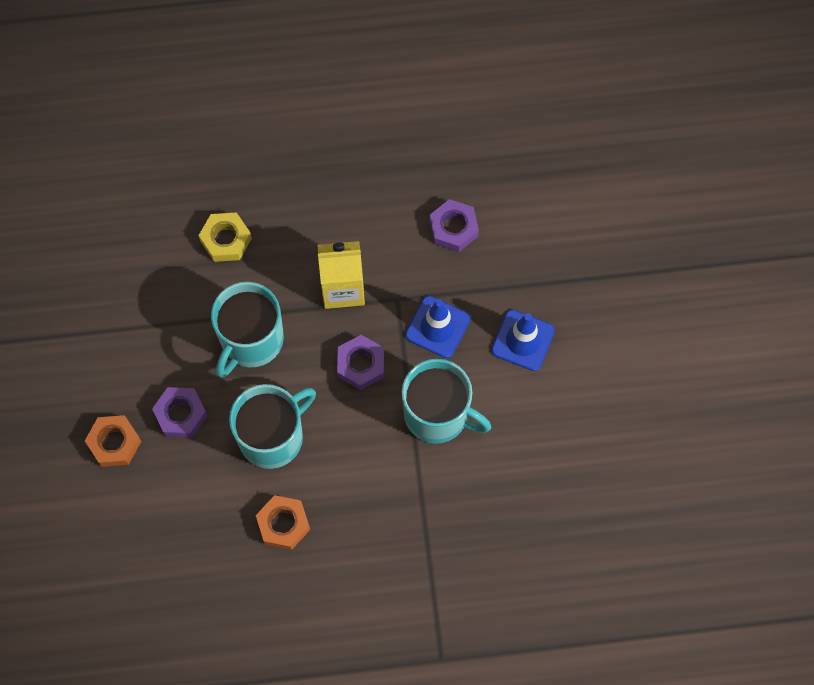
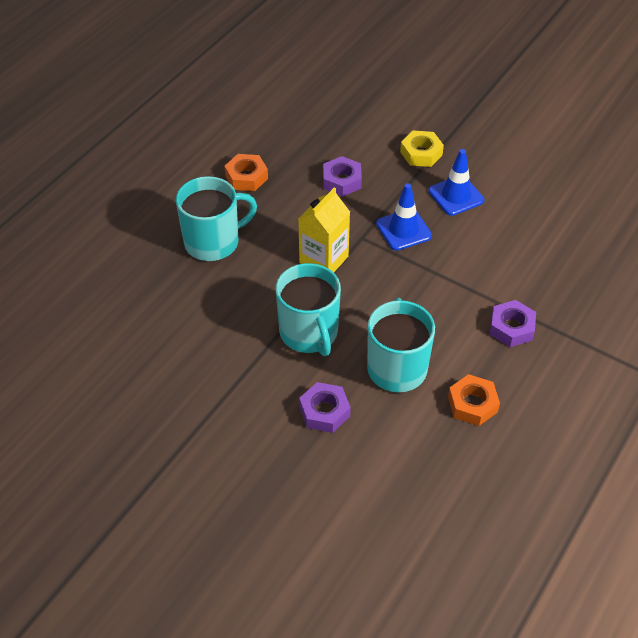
camera: 50 degrees left, 20 degrees down
orange nut [85,415,141,467] -> orange nut moved to [224,154,268,191]
yellow nut [198,212,252,262] -> yellow nut moved to [400,130,444,167]
purple nut [337,335,384,390] -> purple nut moved to [490,300,536,347]
turquoise mug [402,359,491,444] -> turquoise mug moved to [176,176,257,261]

